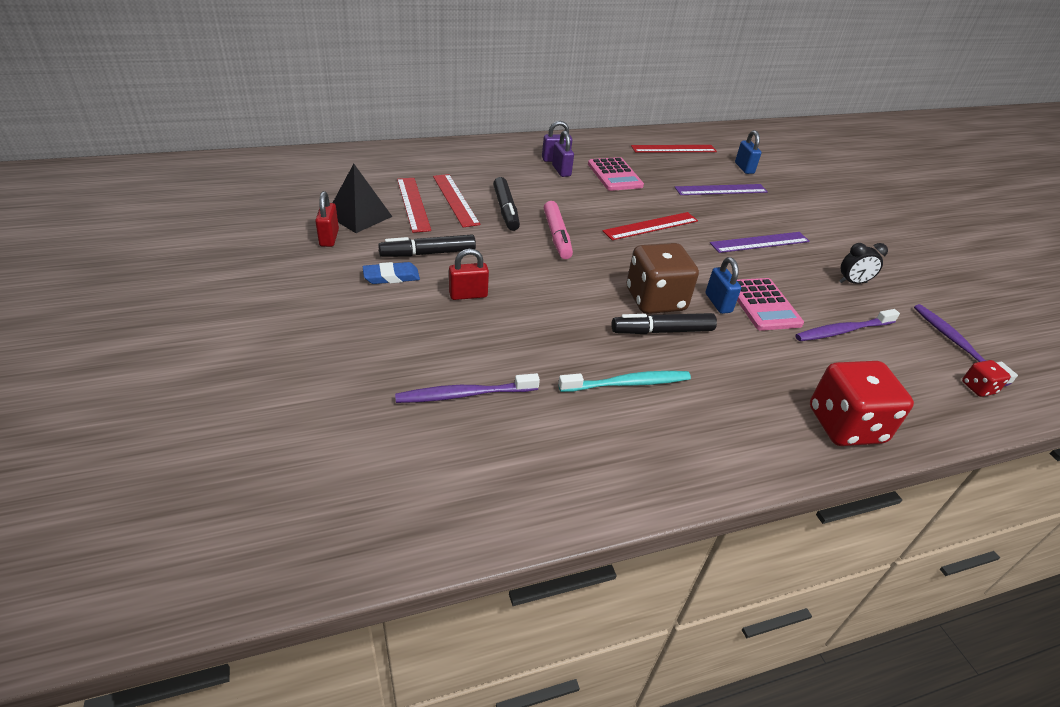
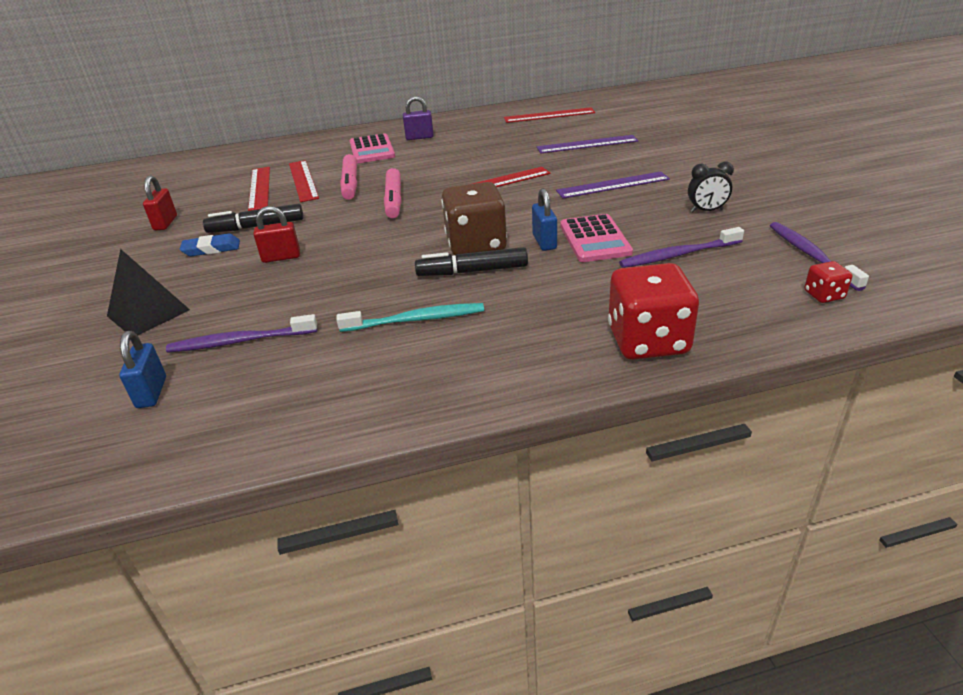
camera: 10 degrees right, 5 degrees down
black pyramid [333,164,392,233] -> black pyramid moved to [107,249,190,336]
black marker [493,177,520,231] -> pink marker [340,154,357,200]
purple padlock [552,131,574,177] -> none
pink calculator [588,157,644,191] -> pink calculator moved to [350,133,395,163]
blue padlock [735,130,762,174] -> blue padlock moved to [119,331,166,408]

